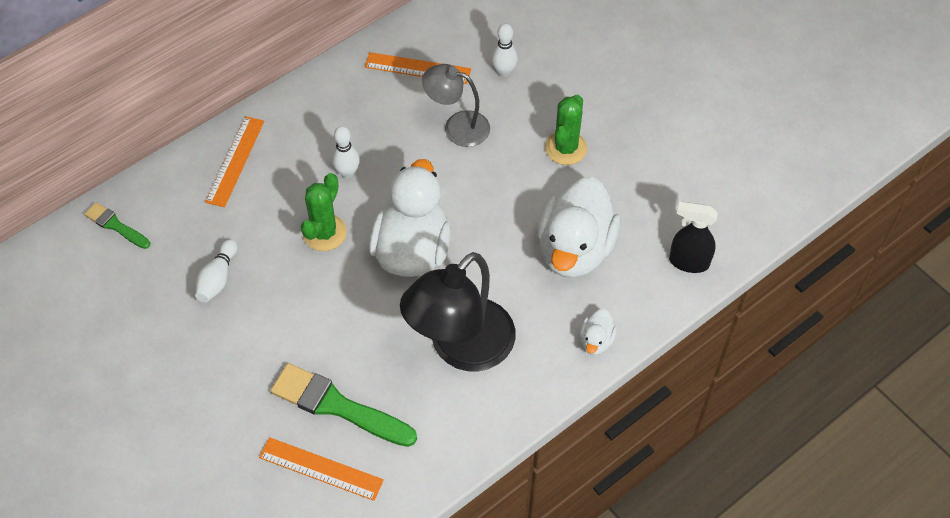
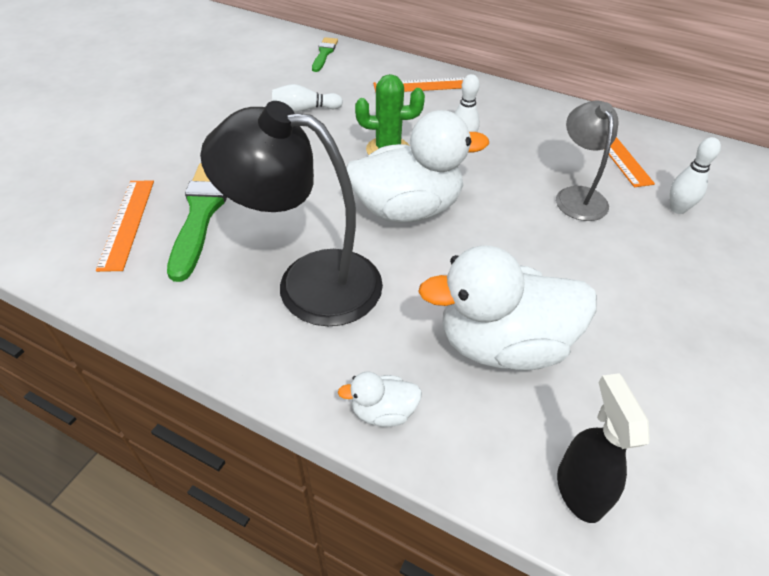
camera: 65 degrees right, 10 degrees down
green cactus [545,95,587,165] -> none

